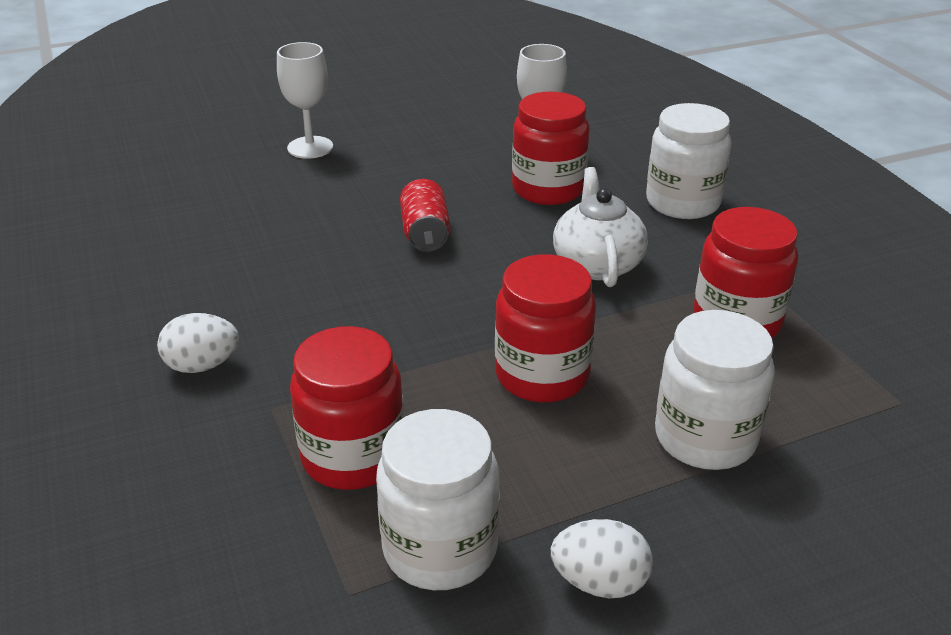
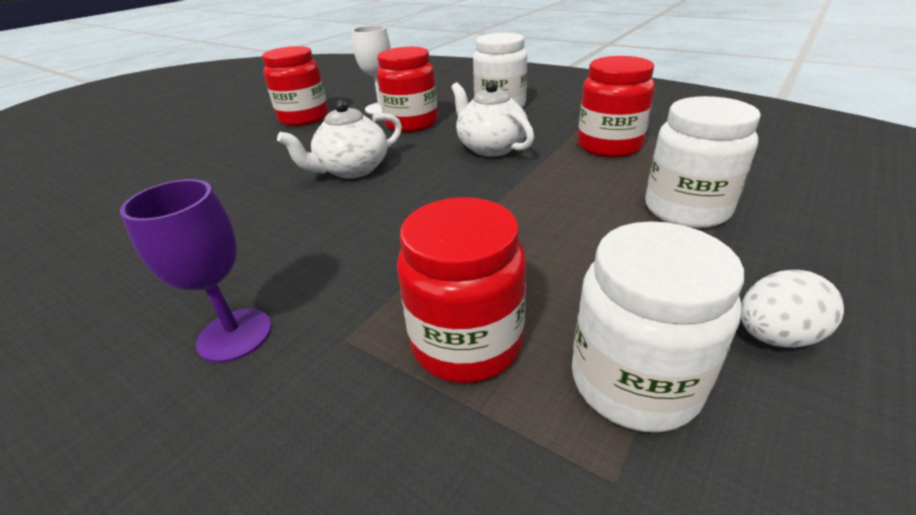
camera: 30 degrees left, 0 degrees up
white egg [157,313,239,373] -> purple goblet [120,179,272,363]
white goblet [277,42,333,159] -> none
red can [400,179,450,252] -> white teapot [277,100,402,178]
red jar [495,254,596,402] -> red jar moved to [262,46,328,126]

